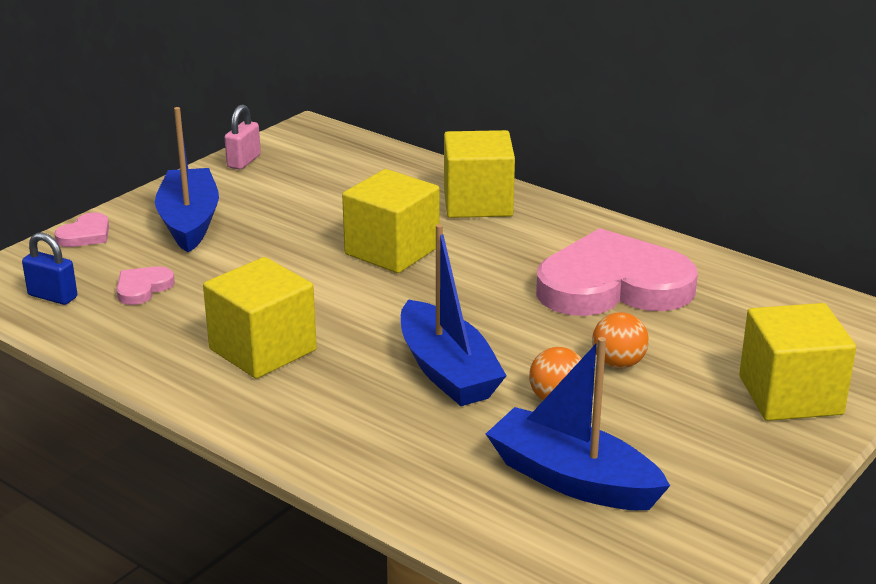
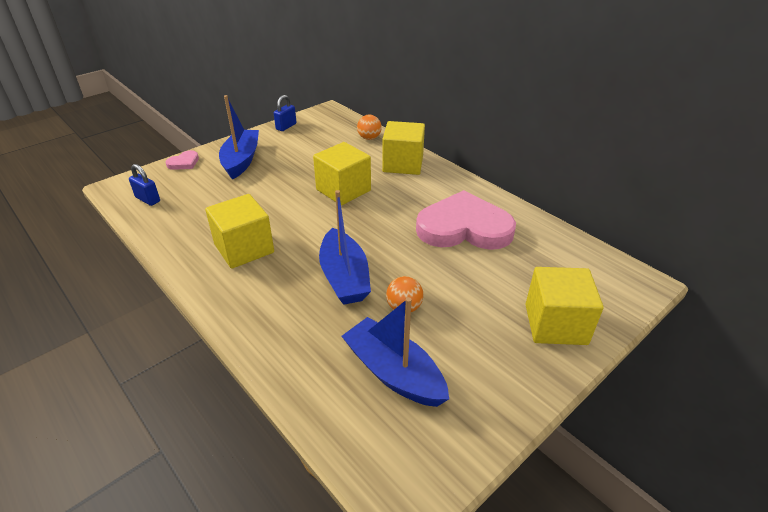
camera: 10 degrees right, 10 degrees up
pink heart [116,266,175,305] -> none
pink padlock [224,105,261,170] -> blue padlock [274,95,296,131]
orange ball [592,312,649,369] -> orange ball moved to [357,115,382,140]

